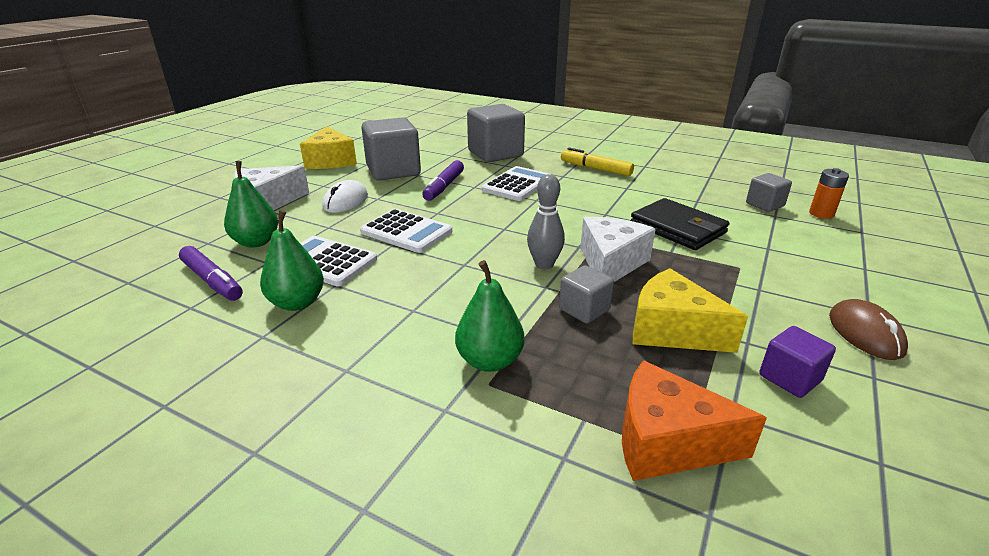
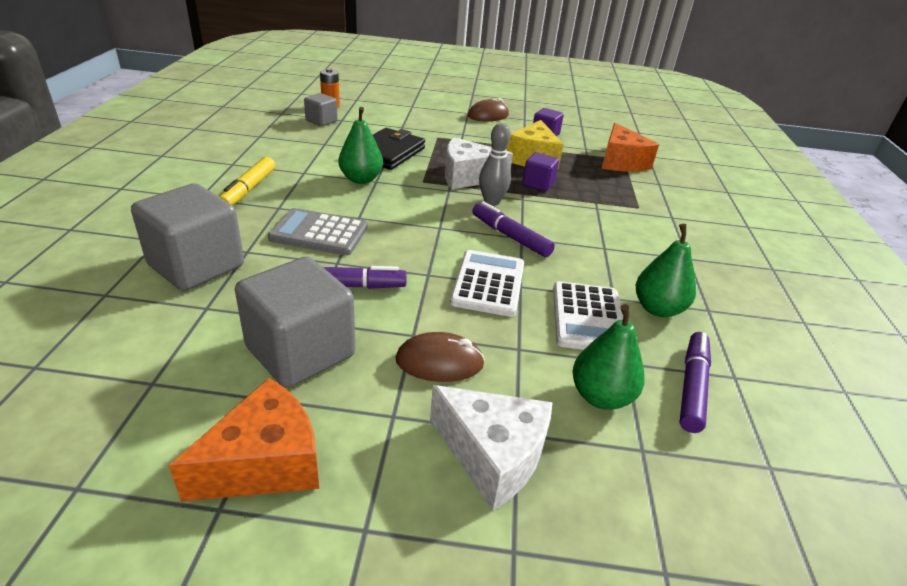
camera: 115 degrees left, 5 degrees up
yellow cheese [300,126,357,169] -> orange cheese [168,378,319,502]
white mouse [322,180,368,213] -> brown mouse [395,332,485,382]
green pear [455,260,524,372] -> green pear moved to [339,107,383,184]
white calculator [482,166,549,201] -> grey calculator [268,208,368,256]
grey cube [559,265,614,324] -> purple cube [522,152,559,191]
none -> purple marker [472,201,555,257]

